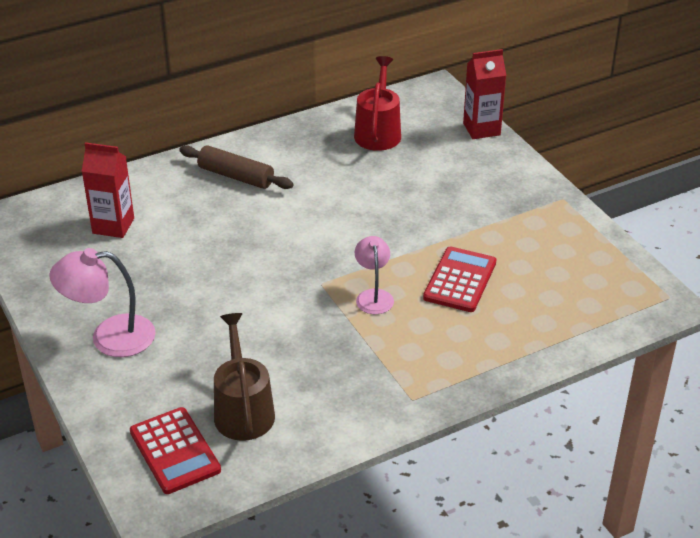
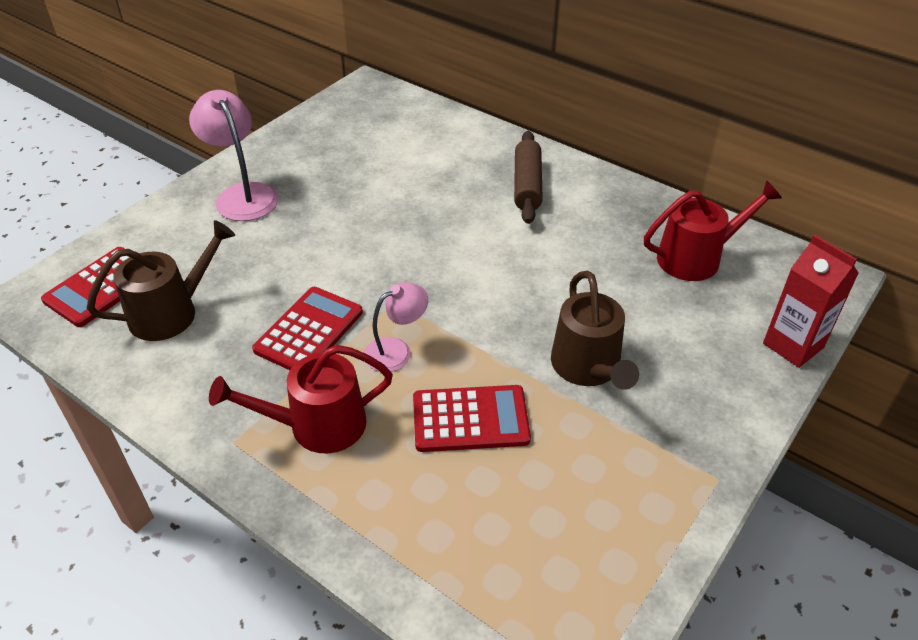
camera: 65 degrees right, 5 degrees up
red carton [82,142,134,238] -> none
none -> red watering can [209,345,393,453]
none -> red calculator [252,287,363,370]
none -> brown watering can [551,270,639,390]

